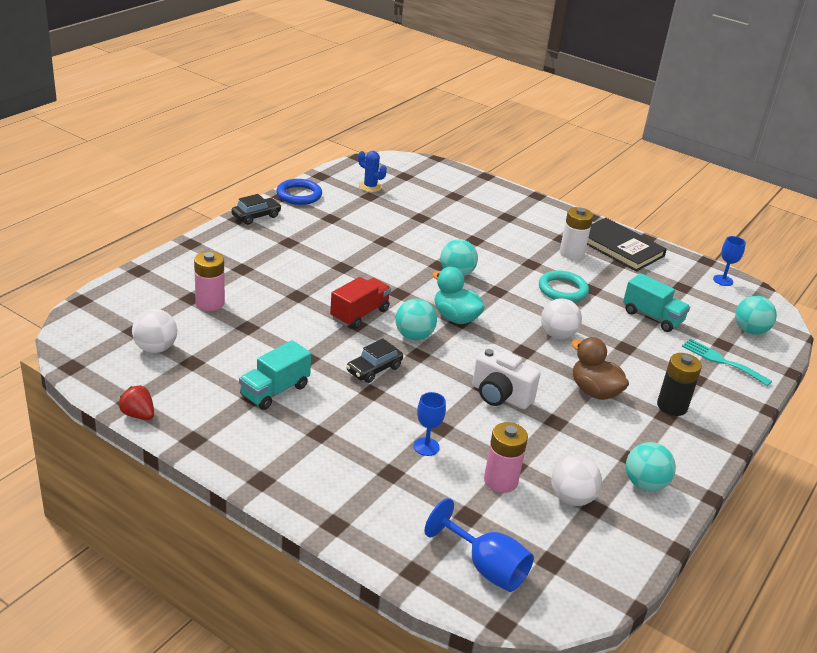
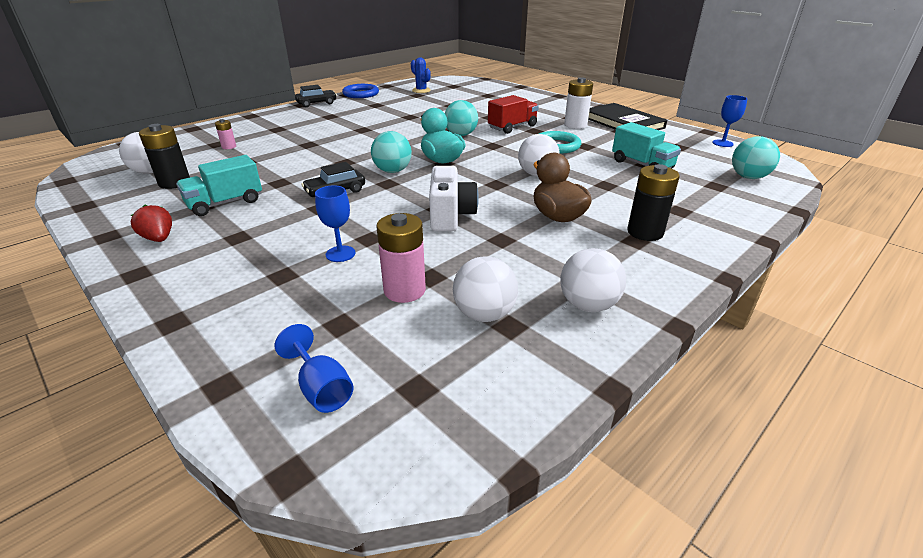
camera: 15 degrees right, 0 degrees up
red strawberry [118,385,154,420] -> red strawberry moved to [131,204,172,242]
pink battery [194,251,225,311] -> pink battery [215,119,236,149], size x0.55
red truck [330,277,391,329] -> red truck moved to [488,95,539,134]
blue goblet [424,498,534,592] -> blue goblet [275,324,354,413], size x0.66
white camera [472,348,540,410] -> white camera turned 135 degrees counterclockwise [429,166,479,231]
turquoise ball [626,442,676,491] -> white ball [560,248,626,312]
turquoise fork [682,339,772,386] -> none
none -> black battery [139,124,190,189]

